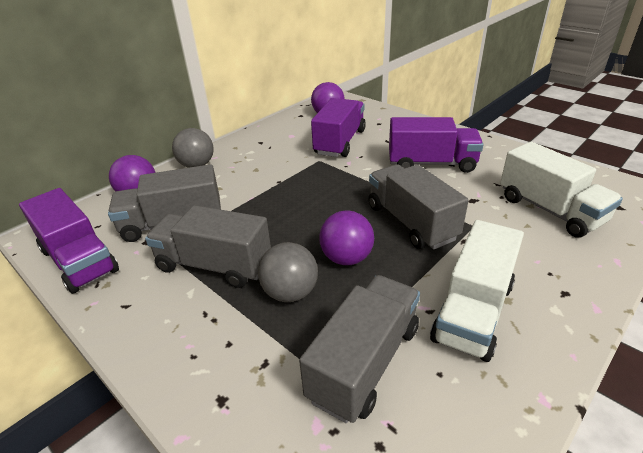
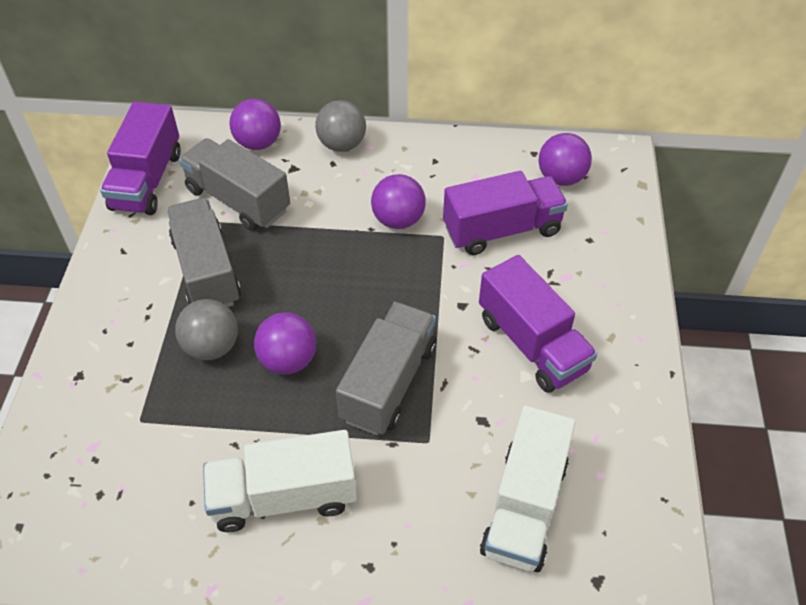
camera: 50 degrees right, 15 degrees up
grey truck [299,275,420,423] -> none
none -> purple ball [371,174,426,229]

